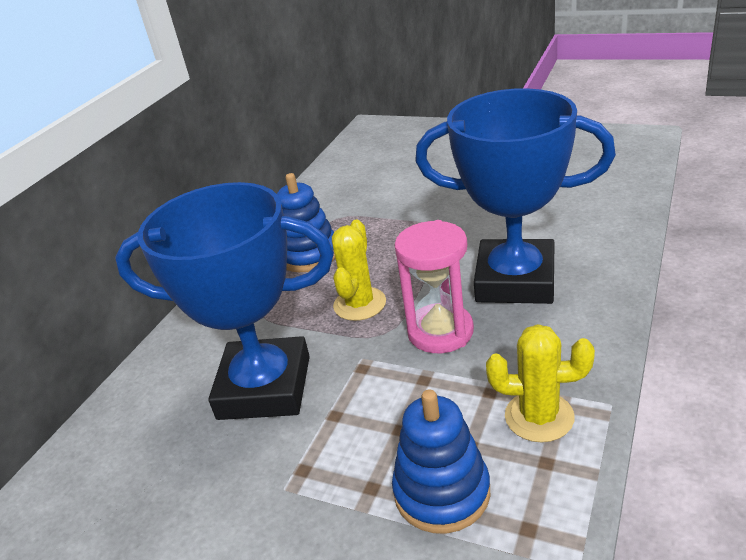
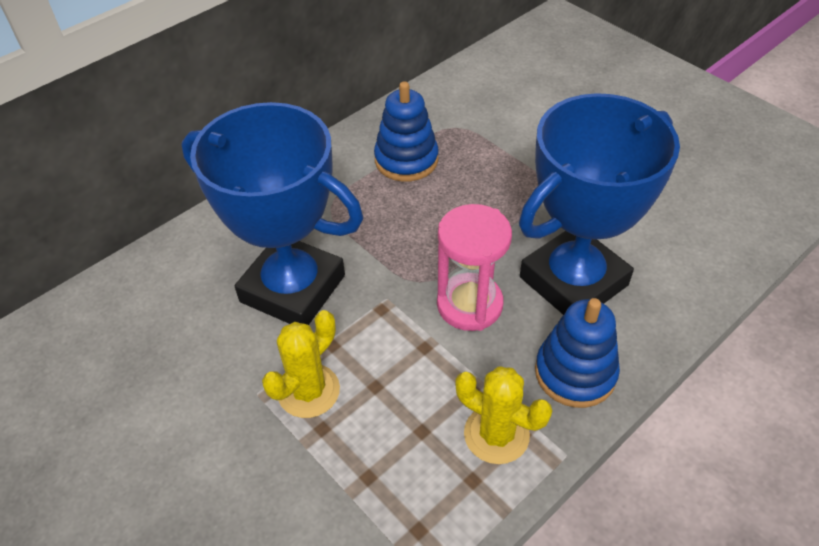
camera: 20 degrees right, 15 degrees up
yellow cactus [332,220,386,321] -> yellow cactus moved to [262,310,340,418]
blue stacking toy [392,390,490,534] -> blue stacking toy moved to [535,298,620,408]
blue trophy [415,88,616,304] -> blue trophy turned 75 degrees counterclockwise [519,93,680,315]

